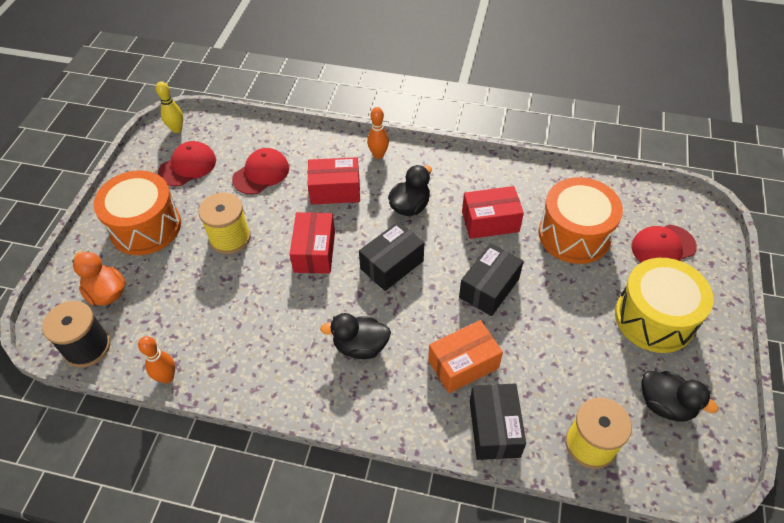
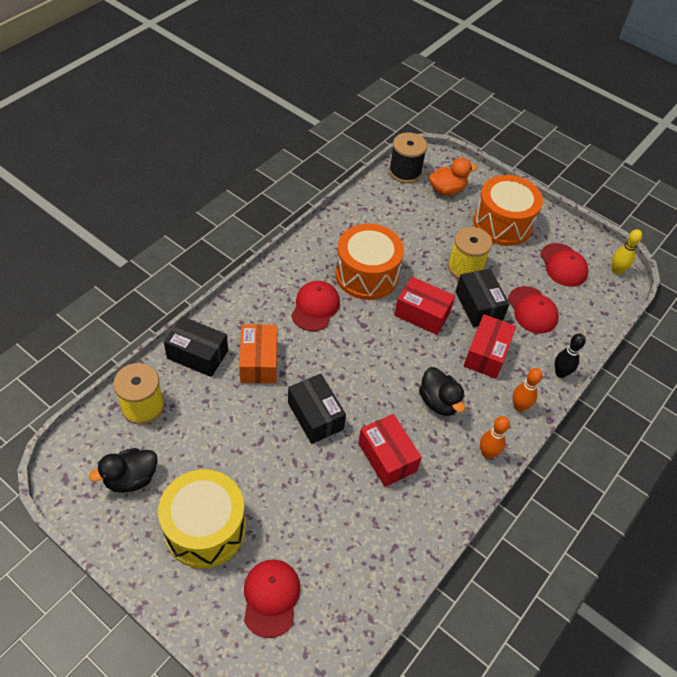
camera: 110 degrees right, 0 degrees up
orange bowling pin [138,336,175,384] -> orange bowling pin moved to [480,416,510,459]
black duck [320,313,391,359] -> red cap [291,281,340,331]
black box [359,221,424,291] -> black box moved to [456,269,509,327]
red box [462,186,524,239] -> red box turned 45 degrees counterclockwise [358,414,422,487]
orange drum [538,177,623,264] -> orange drum moved to [335,224,404,300]
none -> black bowling pin [555,333,586,378]

